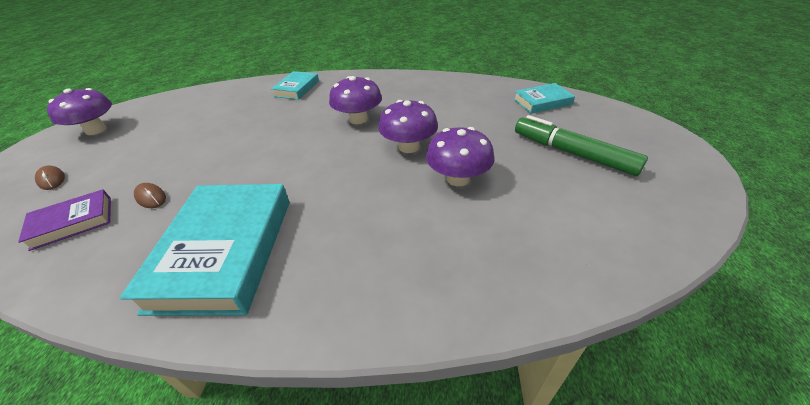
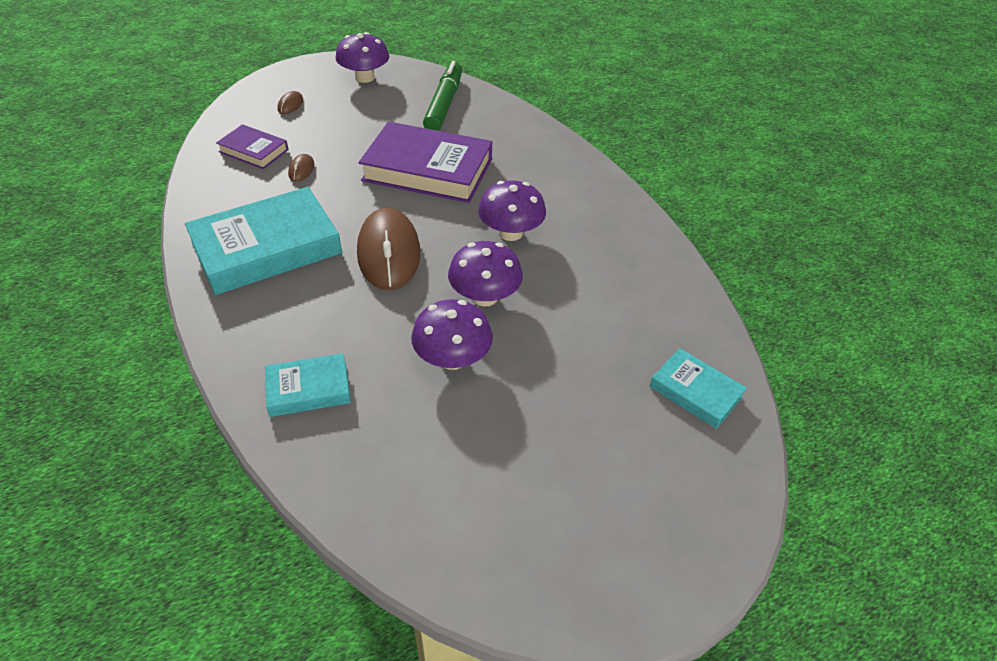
camera: 55 degrees right, 5 degrees up
turquoise book [271,71,319,100] -> turquoise book moved to [265,353,351,417]
green marker [515,115,648,176] -> green marker moved to [423,61,462,131]
none -> brown mouse [357,208,420,290]
none -> purple book [359,122,492,203]

